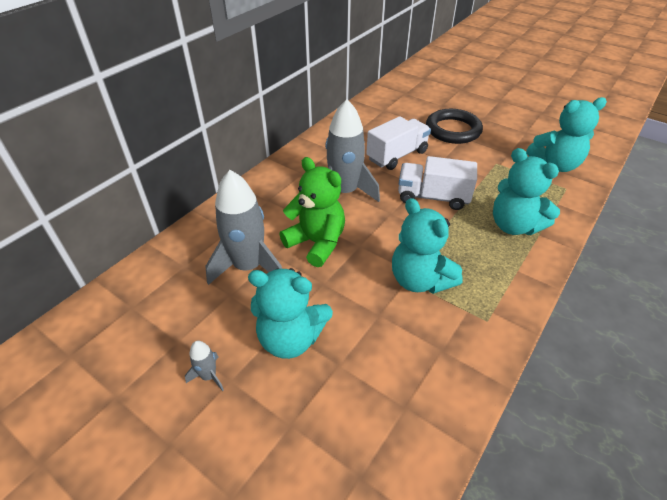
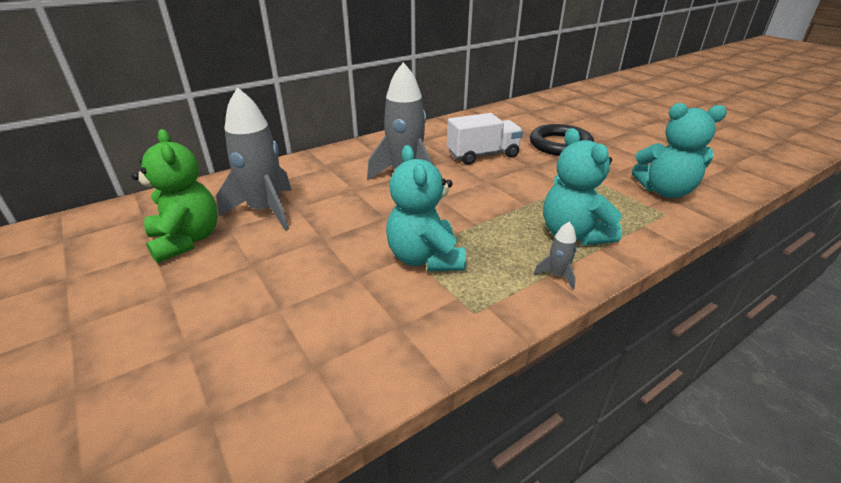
camera: 20 degrees right, 10 degrees down
grey rocket [185,341,224,391] -> grey rocket moved to [533,222,577,290]
turquoise teddy bear [248,268,333,359] -> none
green teddy bear [279,157,345,267] -> green teddy bear moved to [132,129,218,263]
white truck [398,156,477,210] -> none

